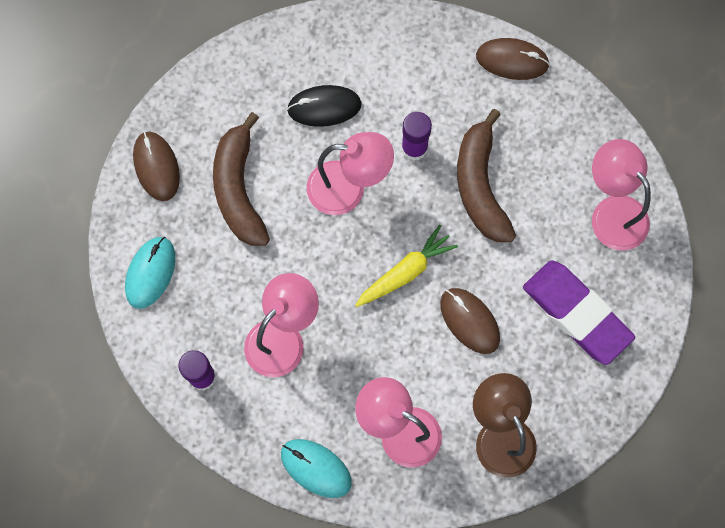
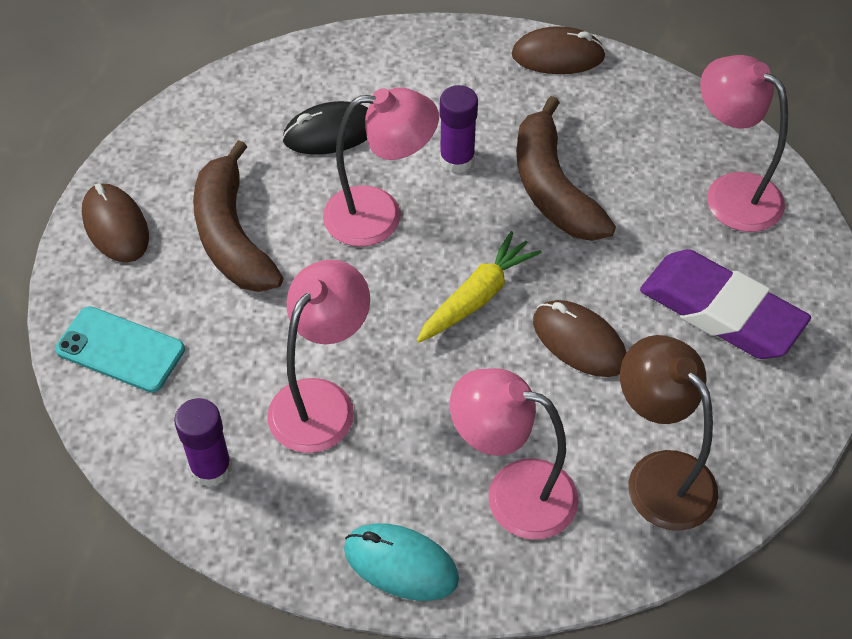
camera: 10 degrees left, 20 degrees down
turquoise mouse [125,237,175,309] -> turquoise phone [55,306,185,393]

